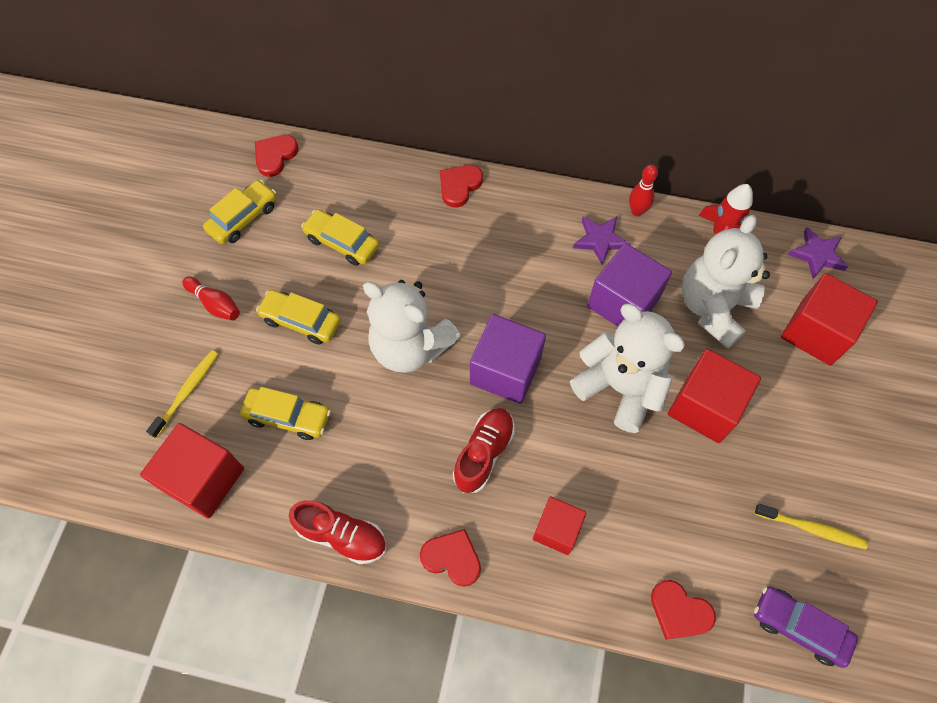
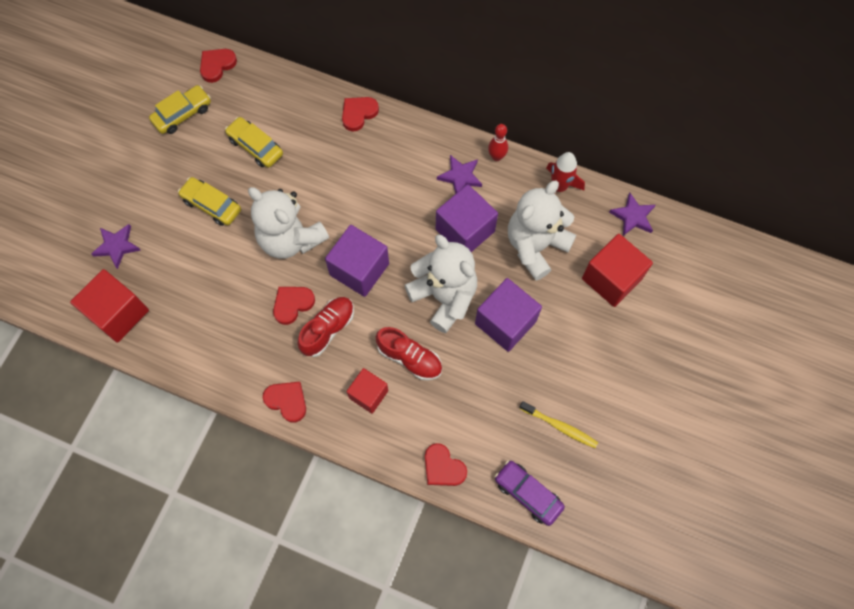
camera: 10 degrees right, 5 degrees up
yellow toothbrush [146,350,218,438] -> purple star [91,224,141,269]
red bowling pin [182,277,240,320] -> none
yellow car [240,387,331,440] -> none
red shoe [289,500,387,564] -> red shoe moved to [376,327,442,380]
red cube [668,349,761,443] -> purple cube [475,278,542,352]
none -> red heart [273,287,315,325]

